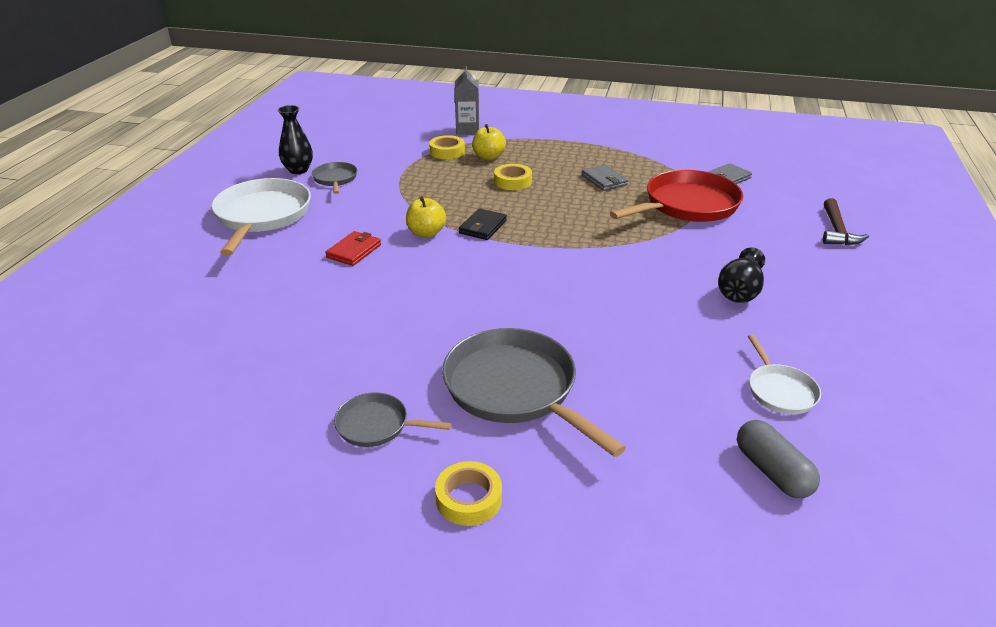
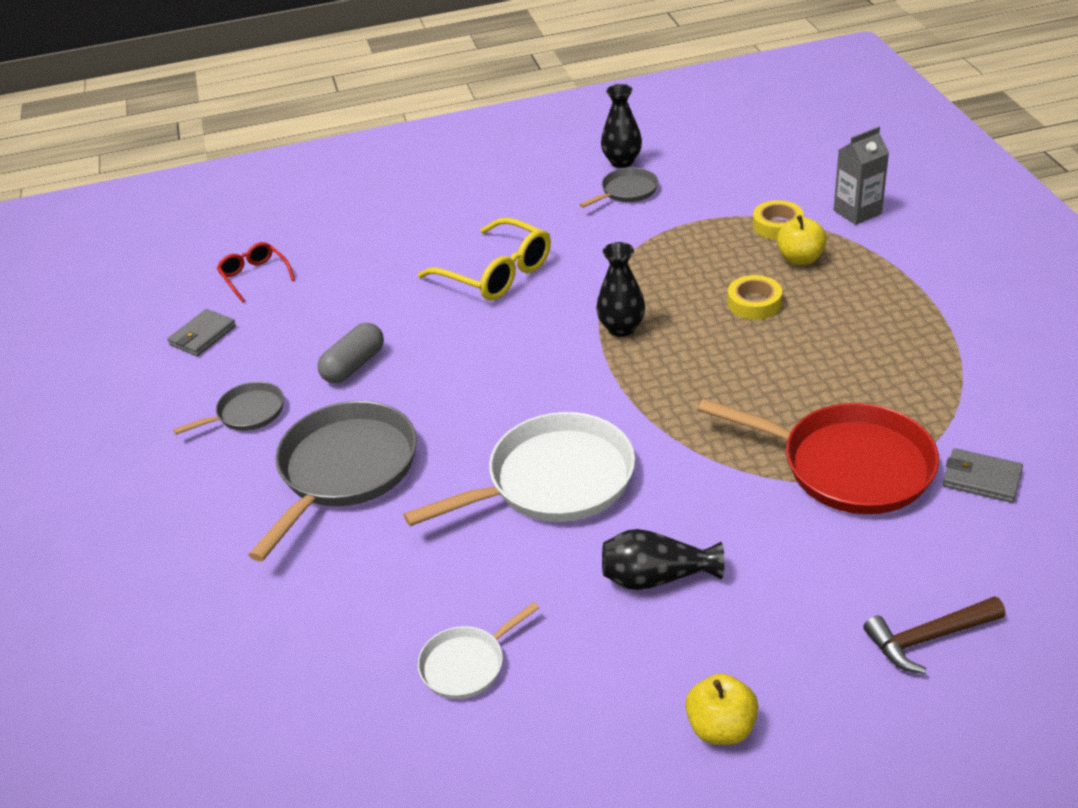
camera: 65 degrees right, 5 degrees up
white pan [211,178,311,256] -> white pan moved to [403,412,635,526]
red wallet [325,231,381,266] -> yellow glasses [418,217,551,301]
grey pan [334,392,452,447] -> grey pan turned 75 degrees clockwise [173,382,284,435]
yellow apple [406,196,446,238] -> yellow apple moved to [685,673,758,745]
yellow tape [435,461,502,526] -> none
black wallet [459,208,507,240] -> black vase [596,242,645,337]
grey wallet [582,164,628,191] -> grey wallet moved to [167,309,236,356]
grey capsule [737,420,820,498] -> grey capsule moved to [317,323,384,383]
none -> red glasses [217,242,295,303]

